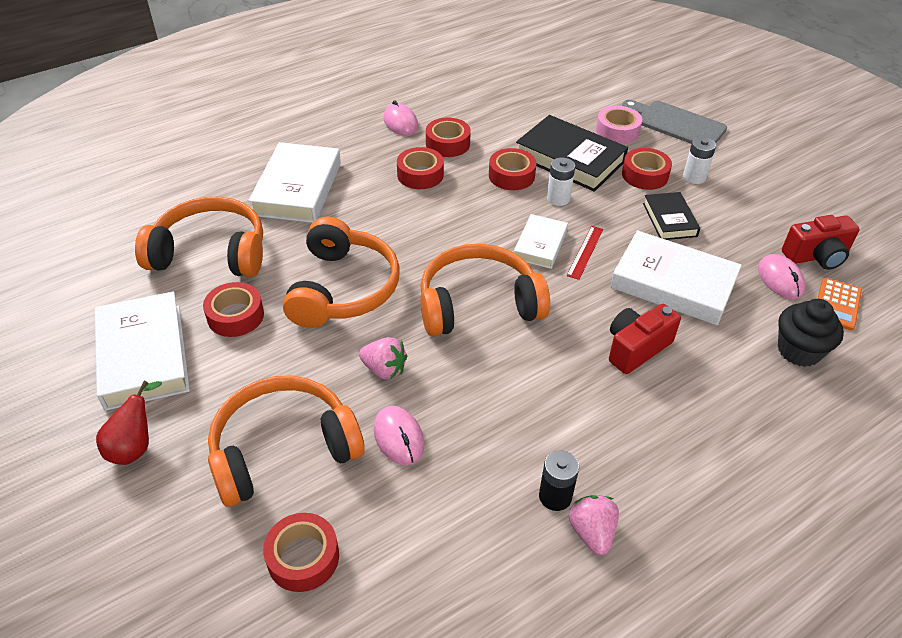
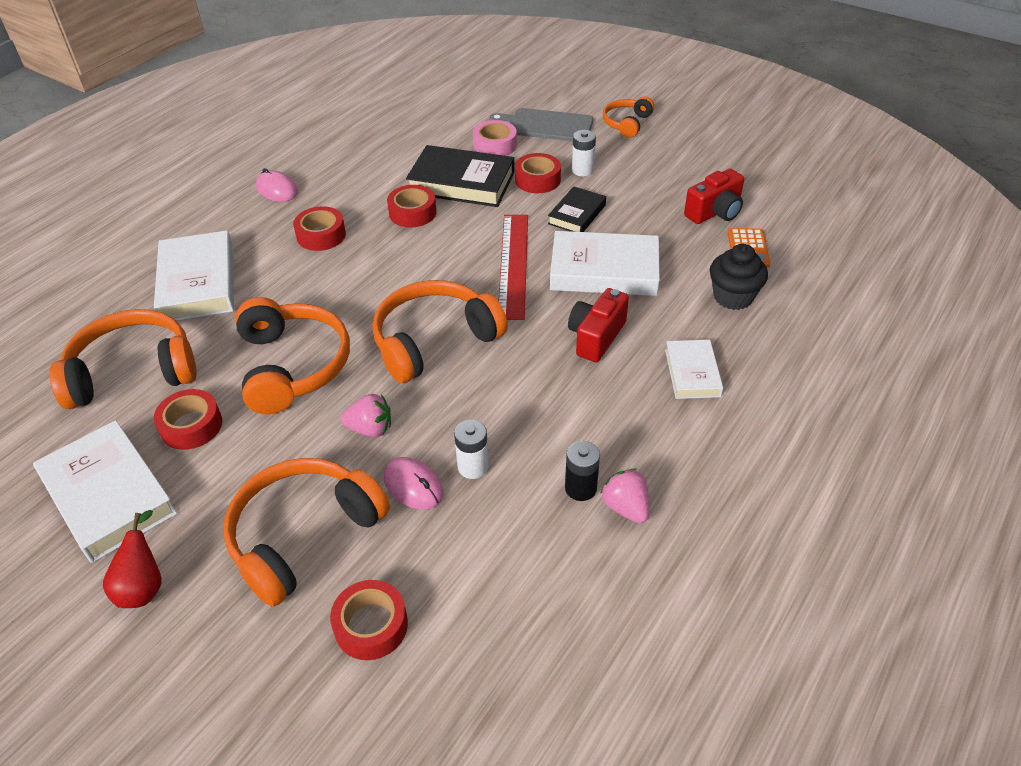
camera: 20 degrees left, 0 degrees up
red tape [426,118,471,157] -> none
white book [514,214,568,269] -> white book moved to [665,340,723,399]
white battery [547,158,575,206] -> white battery moved to [454,420,489,479]
red ruler [567,226,603,280] -> red ruler [499,215,528,320], size x2.00
black book [643,192,700,240] -> black book turned 60 degrees clockwise [548,186,606,232]
pink mouse [758,254,806,299] -> none
none -> orange headphones [603,96,654,138]

